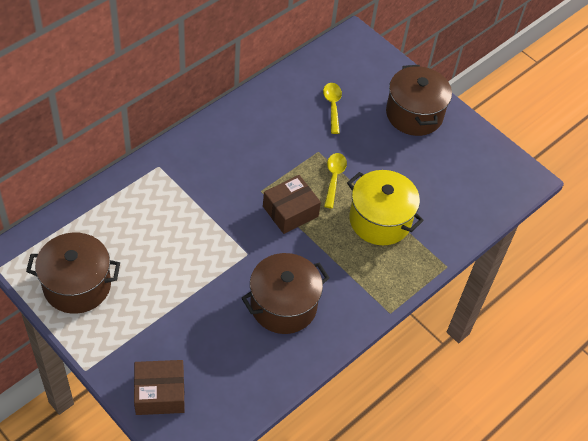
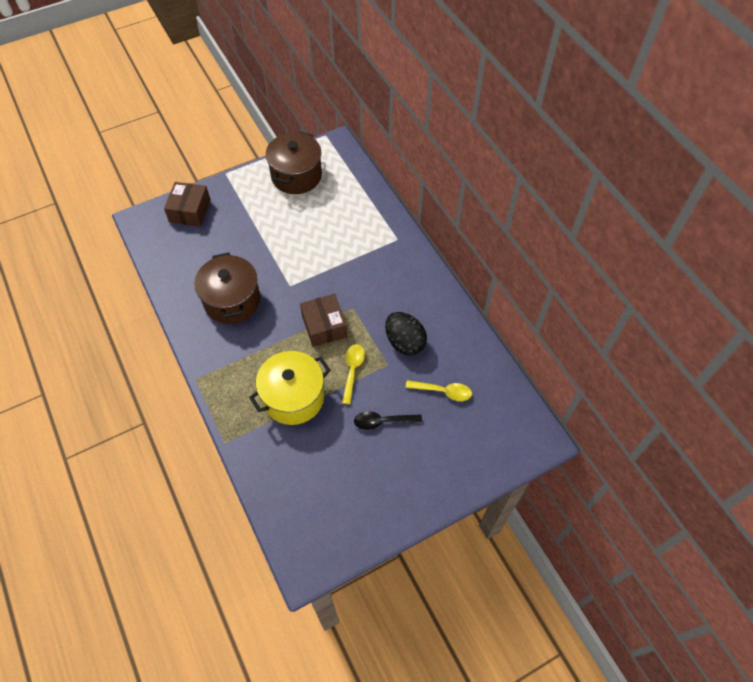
camera: 110 degrees right, 5 degrees up
yellow spoon [324,153,347,209] -> yellow spoon turned 105 degrees counterclockwise [342,344,365,404]
brown pot [386,65,452,136] -> none
none -> black spoon [354,411,422,430]
none -> black egg [385,312,427,356]

